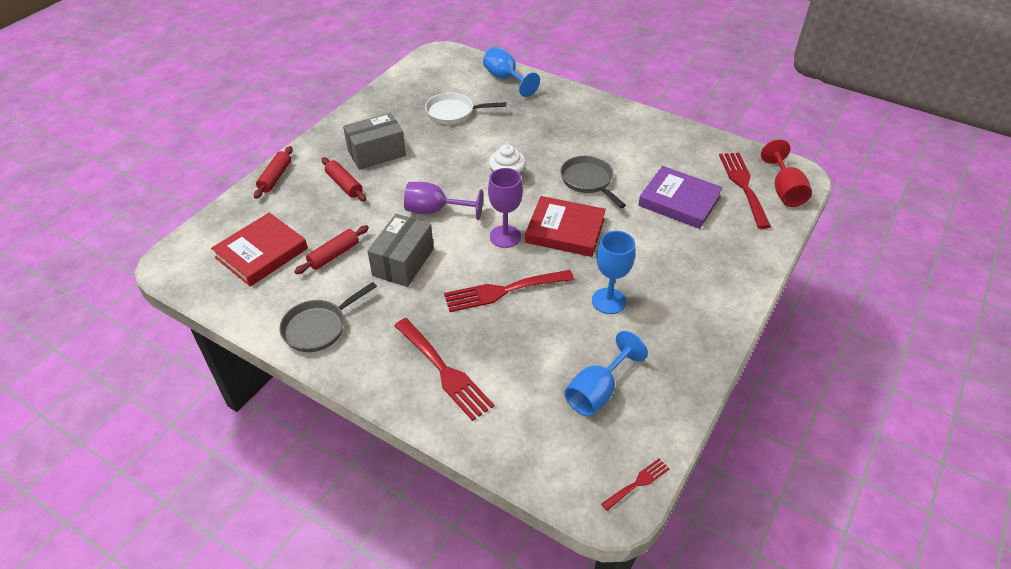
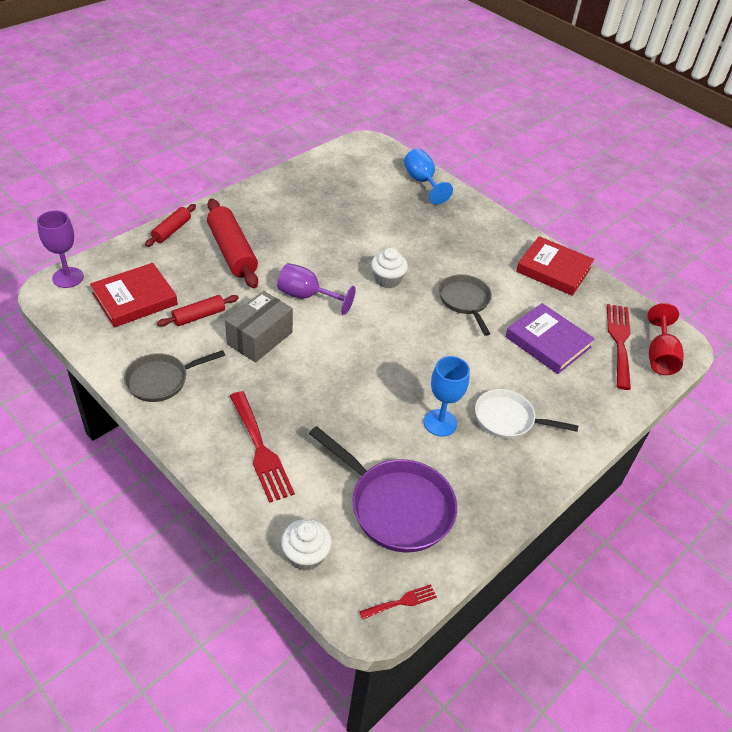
camera: 10 degrees right, 0 degrees up
red rolling pin [322,157,366,201] -> red rolling pin [207,199,258,288], size x1.77
grey box [343,113,406,170] -> none
white pan [425,93,506,124] -> white pan moved to [475,389,578,439]
red fork [444,270,574,312] -> none
purple goblet [488,168,523,248] -> purple goblet moved to [37,211,84,288]
red book [525,196,606,257] -> red book moved to [516,236,594,296]
blue goblet [564,331,648,417] -> purple pan [309,426,457,553]
none -> white cupcake [281,519,332,571]

